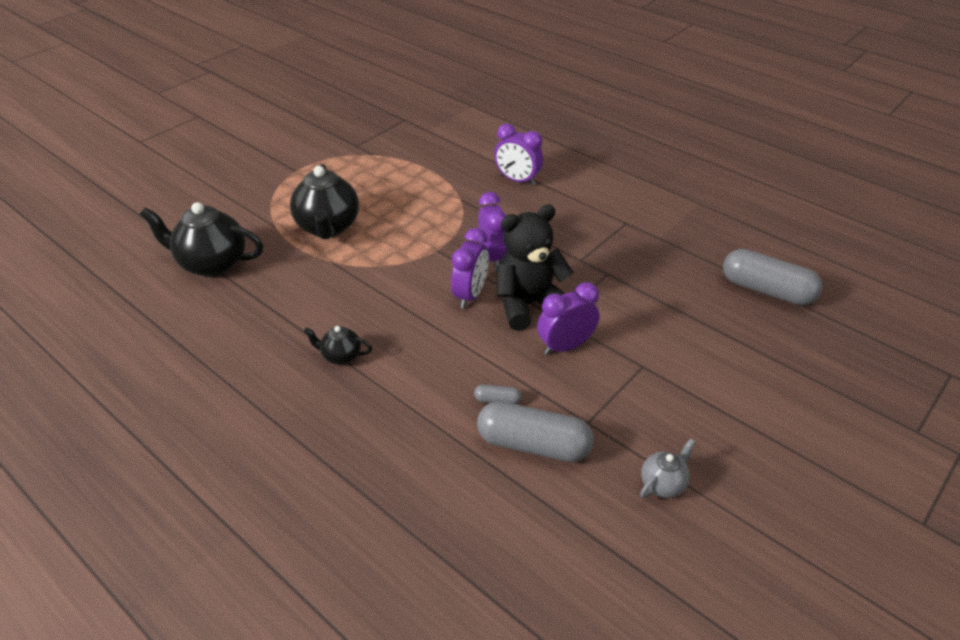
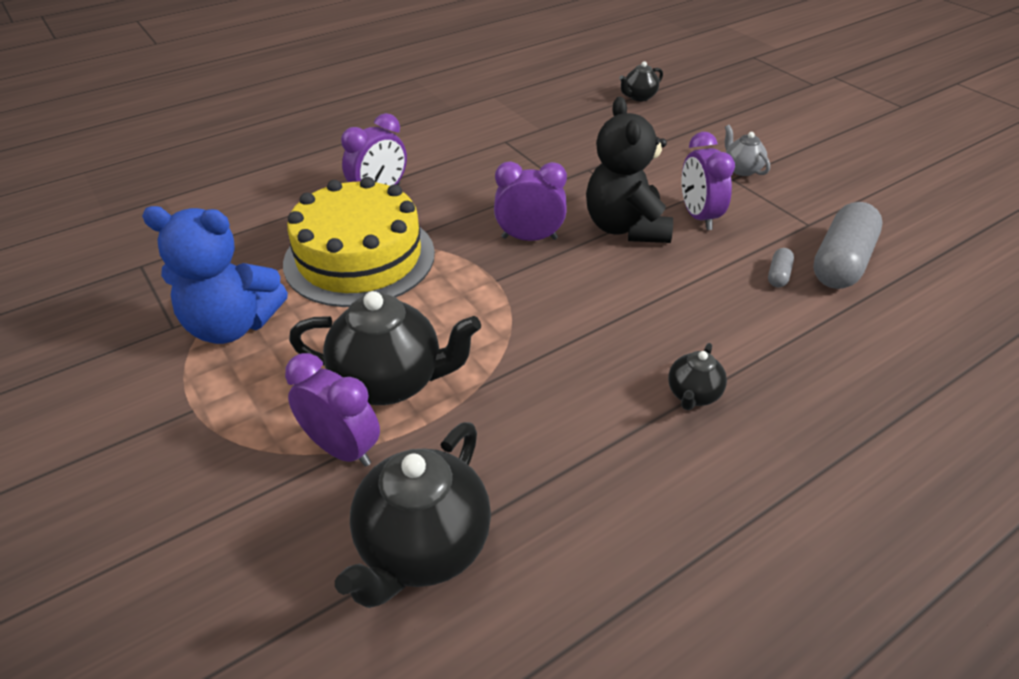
camera: 75 degrees left, 0 degrees up
purple clock [451,228,489,309] -> purple clock moved to [285,353,380,467]
grey teapot [640,439,695,498] -> grey teapot moved to [725,125,770,176]
grey capsule [723,249,822,305] -> black teapot [619,61,663,101]
none -> blue teddy bear [142,206,288,344]
none -> yellow cake [283,177,435,307]

